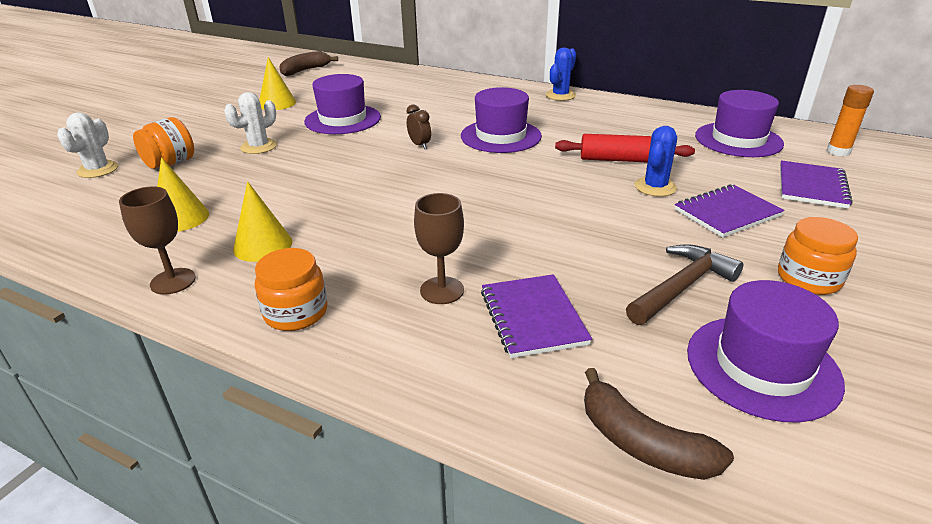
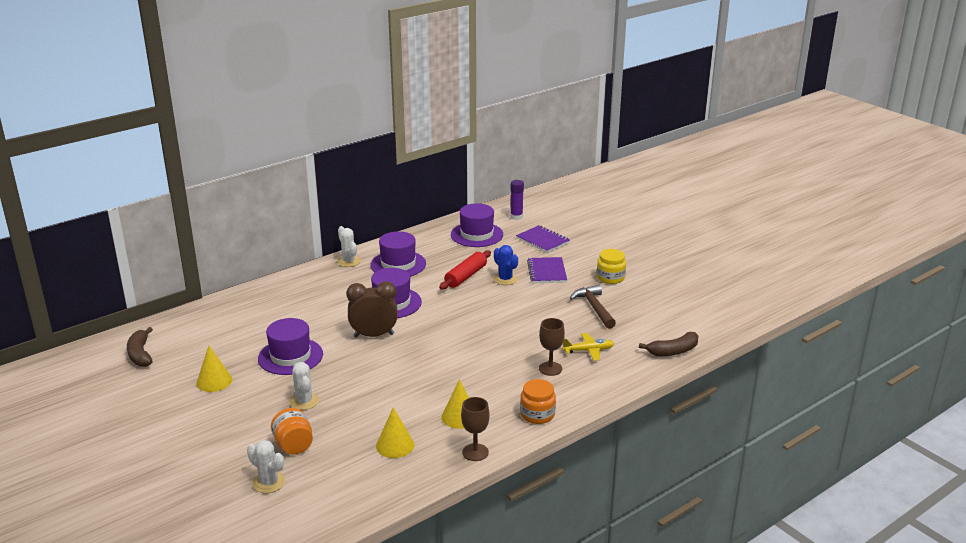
camera: 65 degrees left, 5 degrees down
brown clock [407,104,431,149] -> brown clock [346,281,398,337], size x2.05
purple notebook [481,274,592,358] -> yellow plane [562,333,615,361]
blue cactus [546,48,576,101] -> white cactus [337,226,361,267]
purple hat [687,280,845,422] -> purple hat moved to [370,231,426,276]
orange jar [778,217,858,295] -> yellow jar [597,249,626,284]
orange glue stick [827,85,874,156] -> purple glue stick [510,180,524,220]

